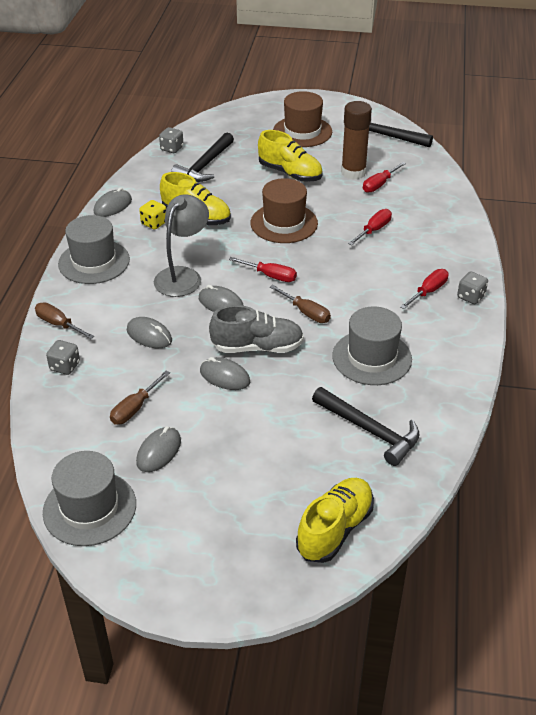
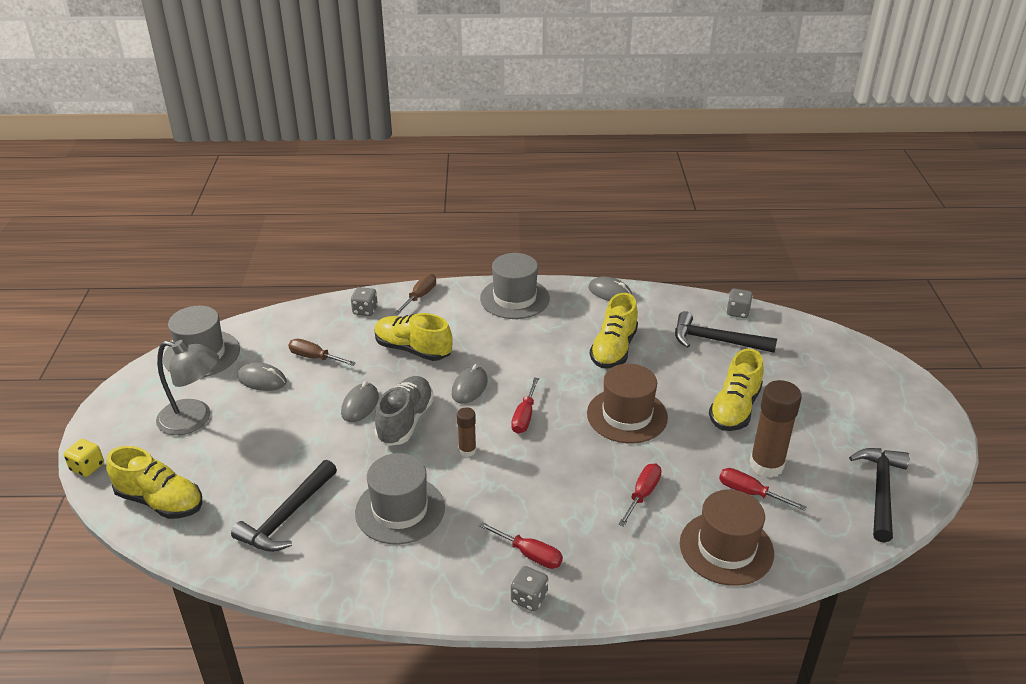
camera: 80 degrees right, 5 degrees down
grey mouse [127,317,172,348] -> yellow shoe [374,313,453,361]
yellow dice [139,200,166,230] -> yellow dice moved to [64,439,104,477]
grey lamp [154,194,209,297] -> grey lamp moved to [156,340,219,435]
grey shoe [209,305,304,353] -> grey shoe turned 150 degrees counterclockwise [374,376,434,446]
brown screwdriver [270,285,331,323] -> brown glue stick [457,407,476,457]
brown hat [273,91,332,147] -> brown hat moved to [680,490,774,586]
red screwdriver [348,209,392,245] -> red screwdriver turned 90 degrees counterclockwise [618,463,662,527]

